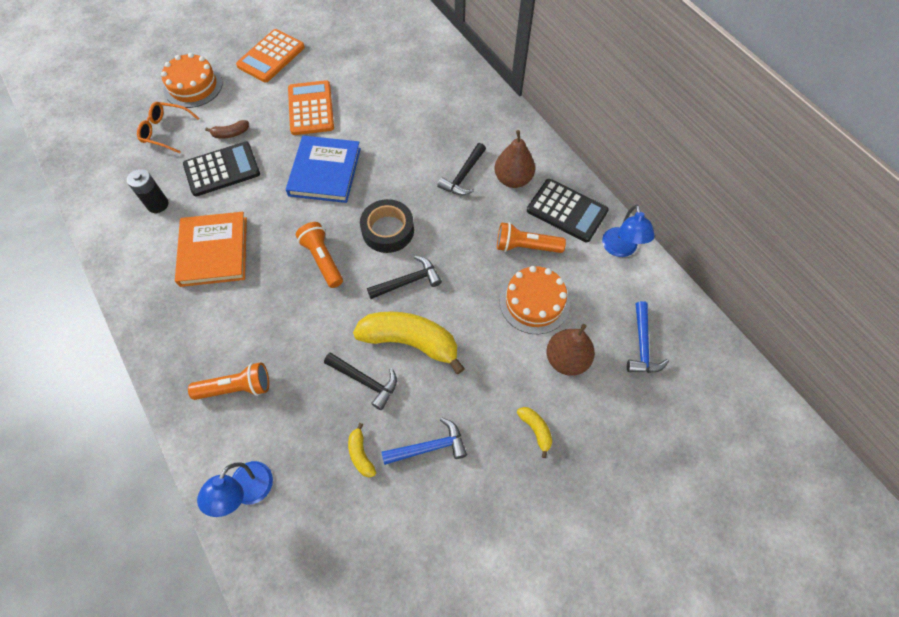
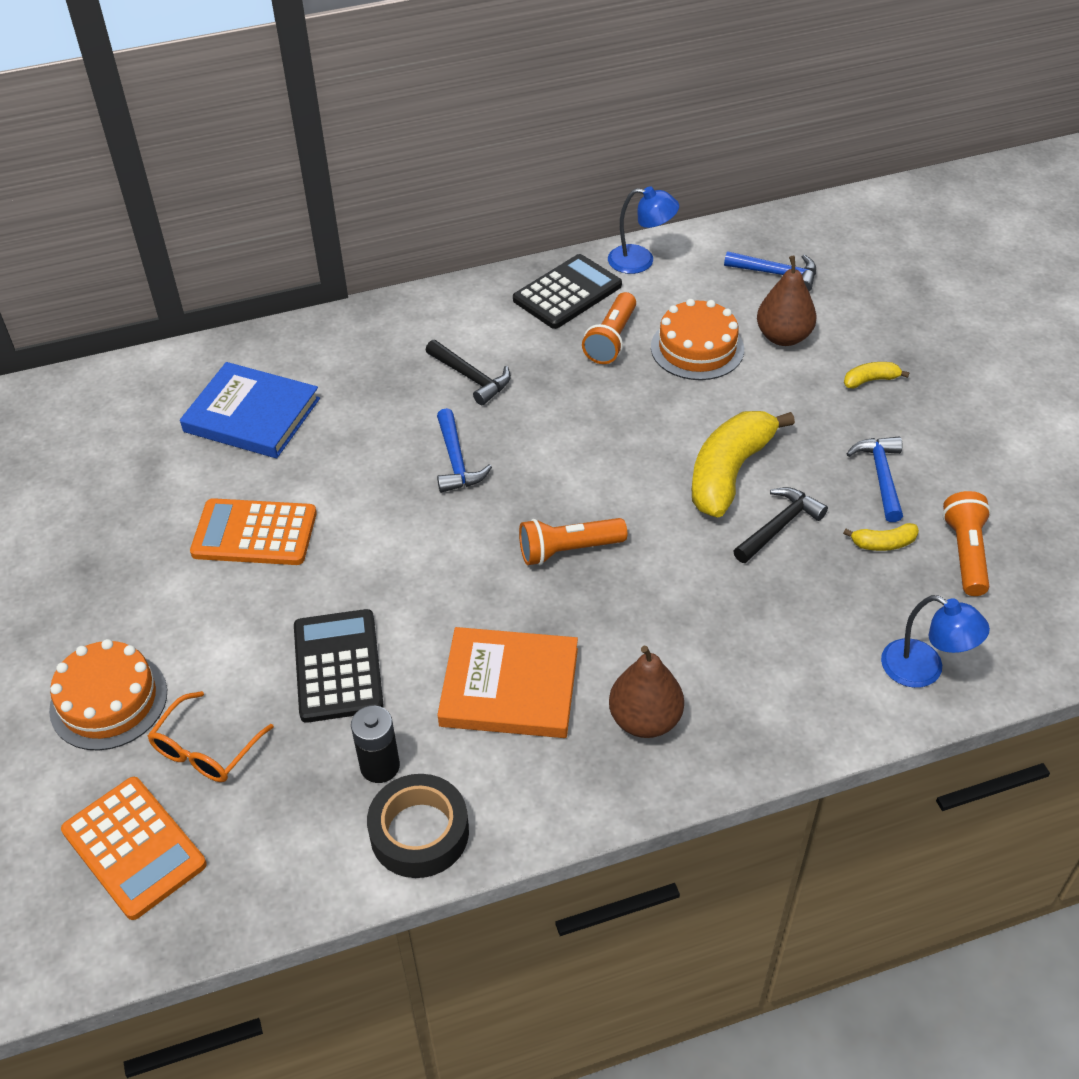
camera: 75 degrees left, 15 degrees down
orange flashlight [188,362,269,400] -> orange flashlight moved to [942,491,991,596]
brown banana [205,120,249,139] -> none
orange calculator [236,29,305,82] -> orange calculator moved to [61,777,207,920]
blue book [286,136,361,203] -> blue book moved to [180,362,320,458]
black tape [360,199,414,253] -> black tape moved to [367,774,469,878]
black hammer [367,256,442,299] -> none
brown pear [495,130,535,188] -> brown pear moved to [609,646,684,738]
none -> blue hammer [437,408,492,493]

